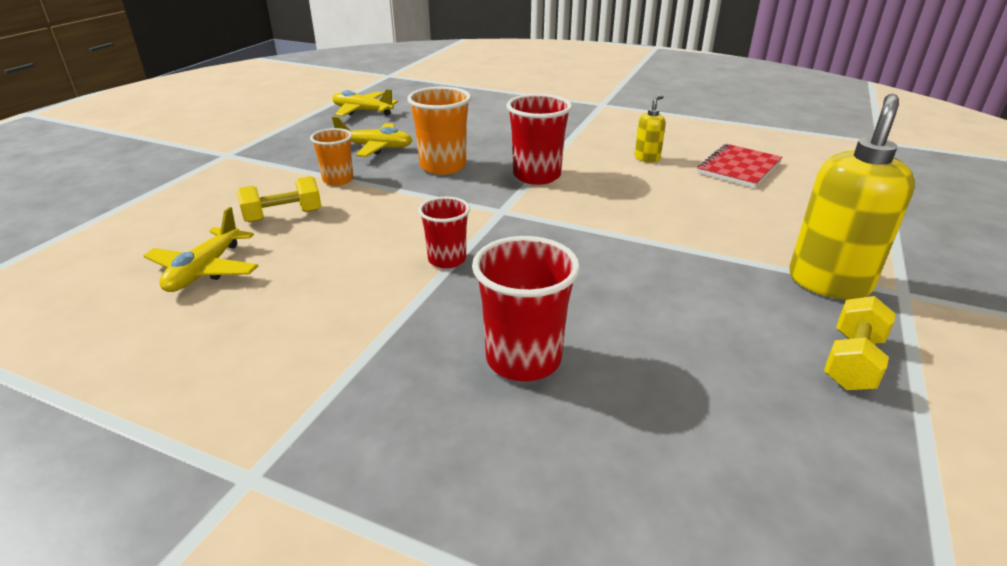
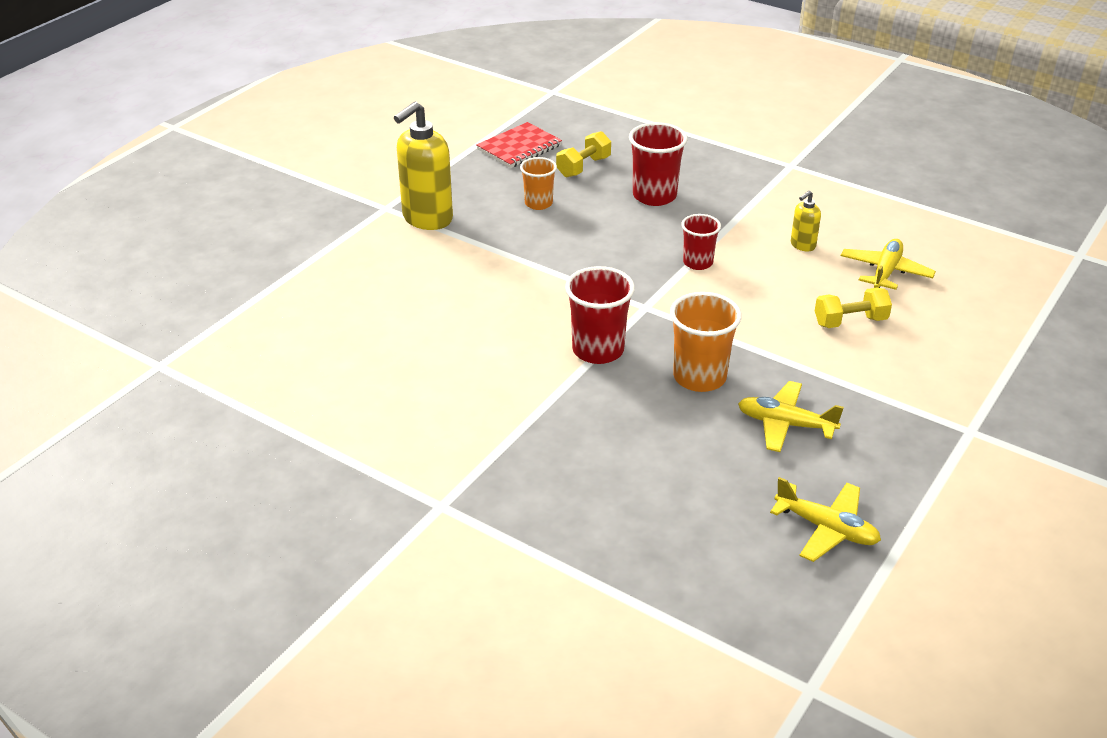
camera: 170 degrees left, 5 degrees up
orange cup [310,128,354,186] -> orange cup moved to [520,157,557,210]
yellow soap dispenser [635,95,666,163] -> yellow soap dispenser moved to [791,190,821,252]
red notebook [697,144,782,188] -> red notebook moved to [476,122,562,168]
yellow dumbbell [824,296,896,390] -> yellow dumbbell moved to [556,131,611,178]

